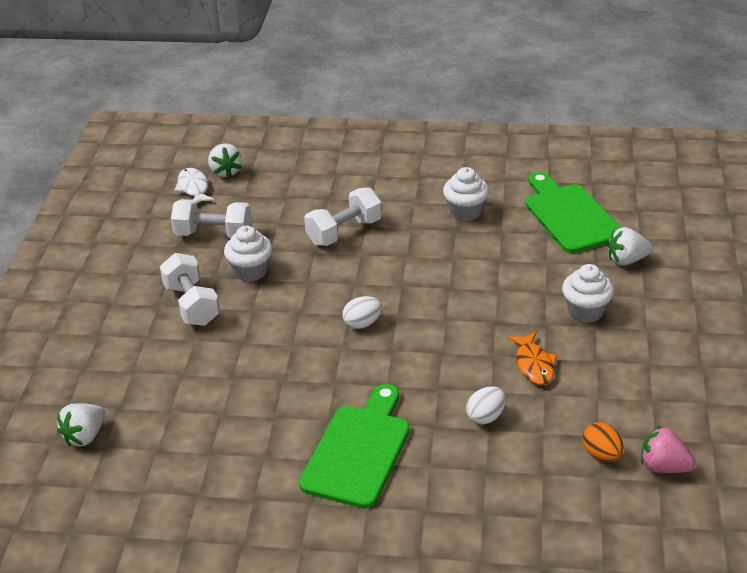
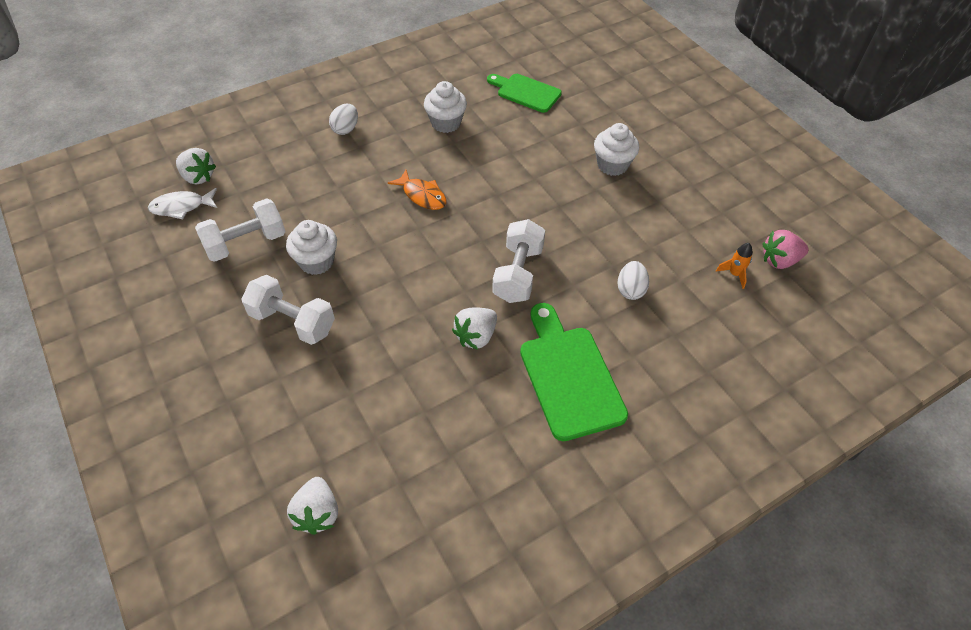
camera: 40 degrees left, 15 degrees up
white fish [174,168,215,203] -> white fish turned 45 degrees counterclockwise [148,188,217,219]
white dumbbell [304,188,382,246] -> white dumbbell moved to [492,219,545,303]
white egg [343,296,382,329] -> white egg moved to [329,104,358,135]
orange fish [508,332,557,385] -> orange fish moved to [388,170,446,210]
green cutting board [525,172,621,253] -> green cutting board [487,74,562,113], size x0.66
orange egg [583,423,624,462] -> orange rocket [716,243,752,289]
white strawberry [608,227,653,266] -> white strawberry moved to [452,307,497,350]

